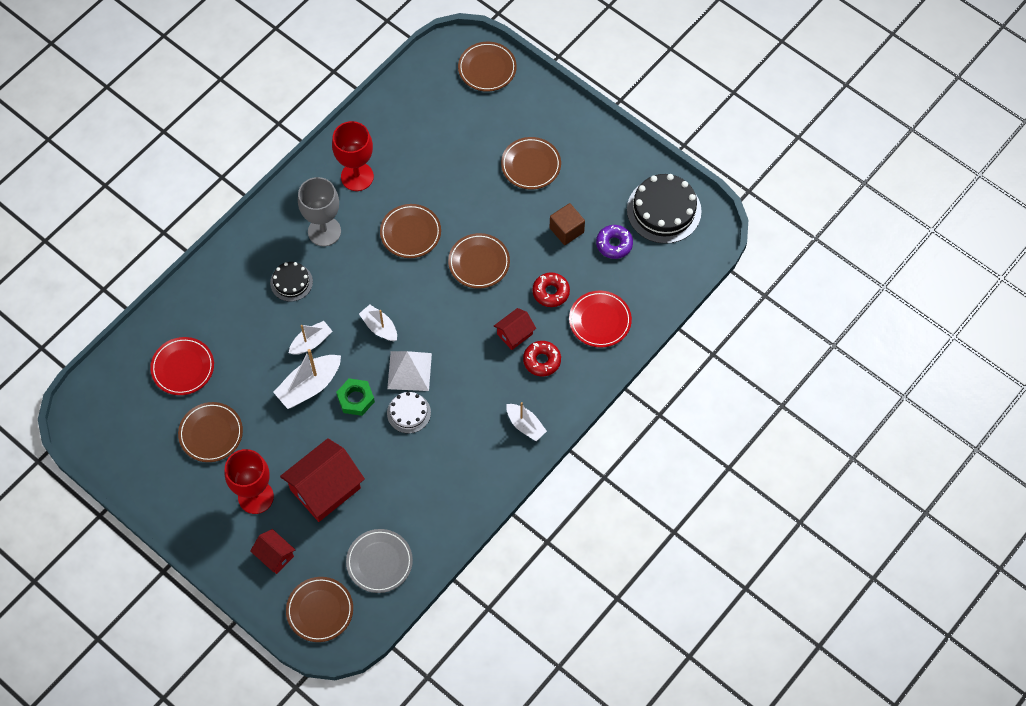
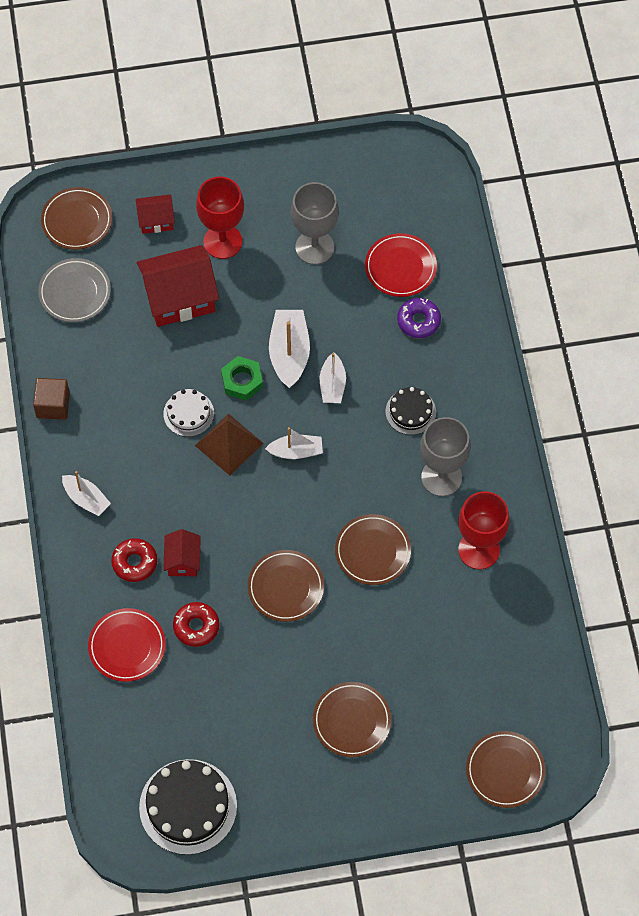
camera: 130 degrees right, 0 degrees up
brown plate [178,402,243,462] -> grey goblet [291,182,339,265]
red house [280,438,365,522] -> red house turned 75 degrees clockwise [137,245,219,327]
white pyramid [387,351,432,391] -> brown pyramid [195,413,263,476]
white boat [506,402,547,441] -> white boat turned 135 degrees counterclockwise [62,471,111,516]
brown cube [549,203,585,245] -> brown cube moved to [33,378,70,420]
purple donut [596,225,633,259] -> purple donut moved to [397,298,441,338]

